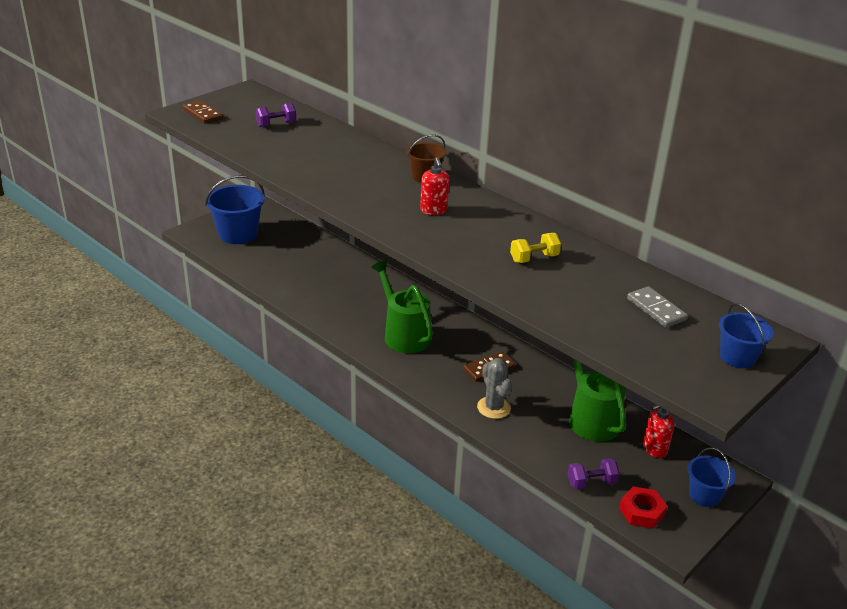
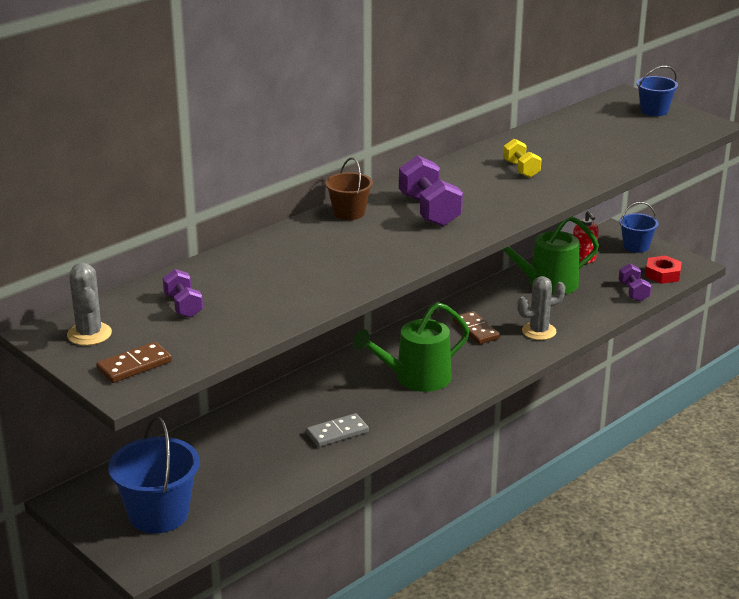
camera: 85 degrees left, 5 degrees down
red soap dispenser [420,157,449,215] -> purple dumbbell [399,155,463,226]
grey domino [627,286,688,328] -> grey domino moved to [306,413,369,447]
none -> grey cactus [67,263,112,346]

